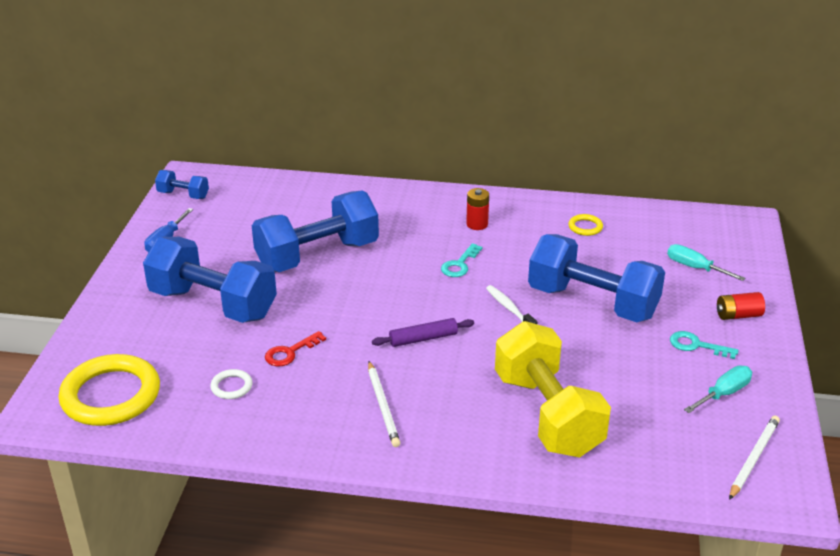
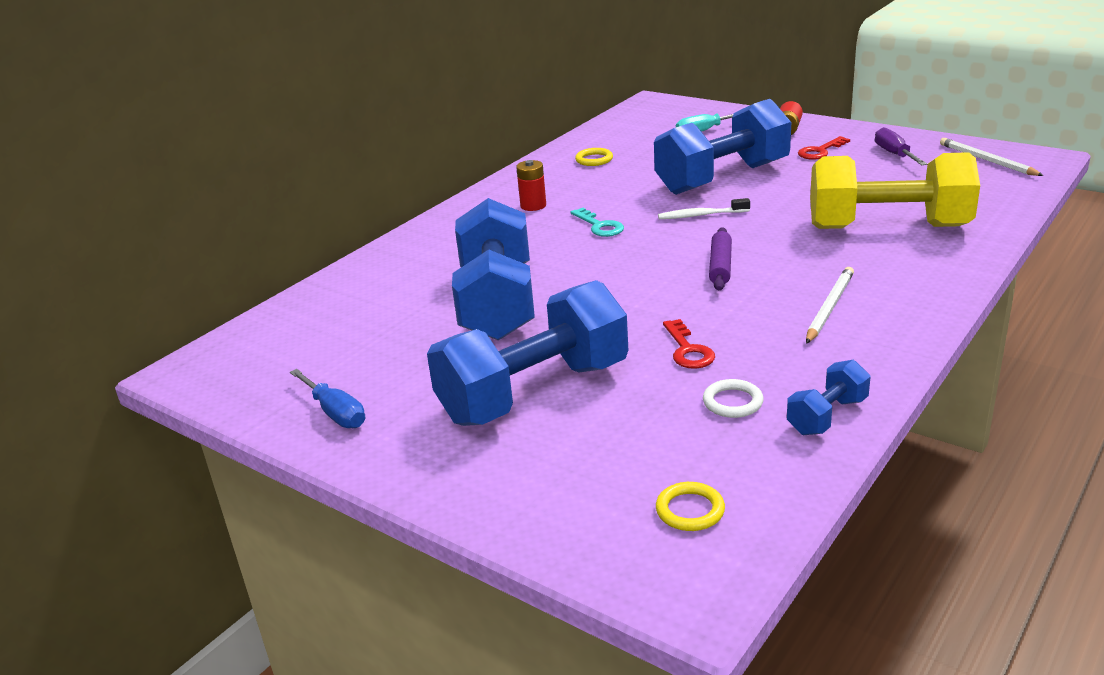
camera: 60 degrees left, 5 degrees down
yellow ring [58,354,160,426] -> yellow ring [656,482,725,531], size x0.43
blue dumbbell [155,170,209,199] -> blue dumbbell moved to [787,360,871,435]
white pencil [368,361,400,447] -> white pencil turned 75 degrees counterclockwise [806,267,854,344]
turquoise key [670,331,739,359] -> red key [798,136,850,160]
turquoise screwdriver [684,366,752,413] -> purple screwdriver [875,127,927,165]

